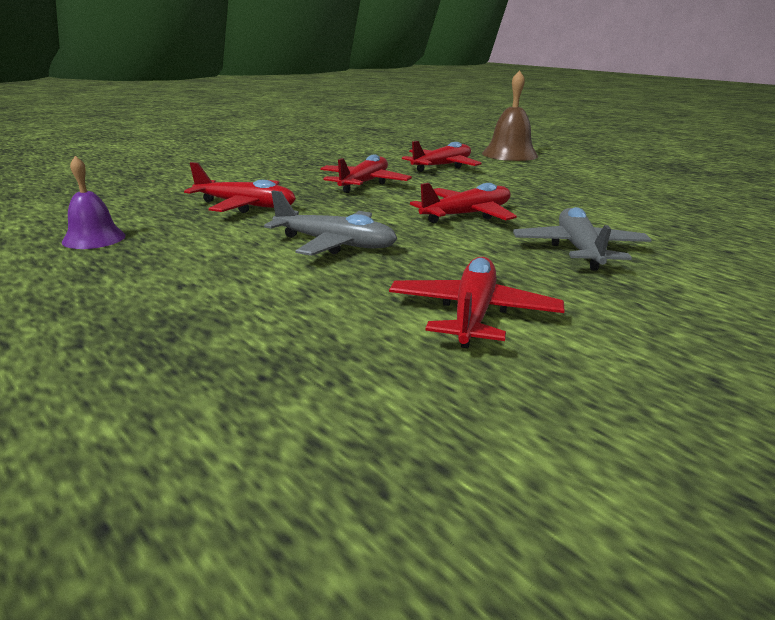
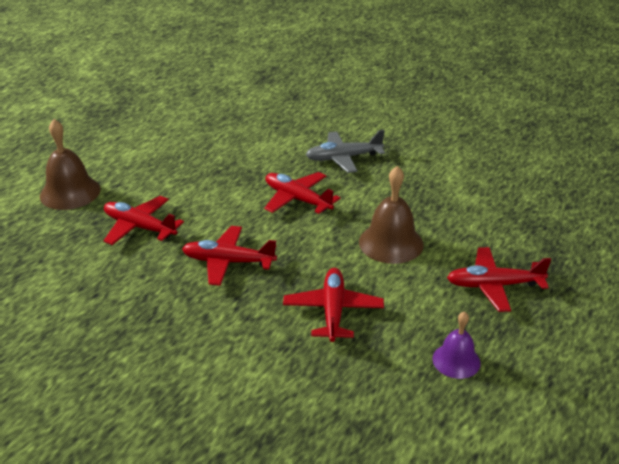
camera: 105 degrees left, 10 degrees up
grey plane [264,191,397,256] -> brown bell [359,166,424,264]
red plane [389,257,565,348] -> red plane moved to [447,247,551,312]

